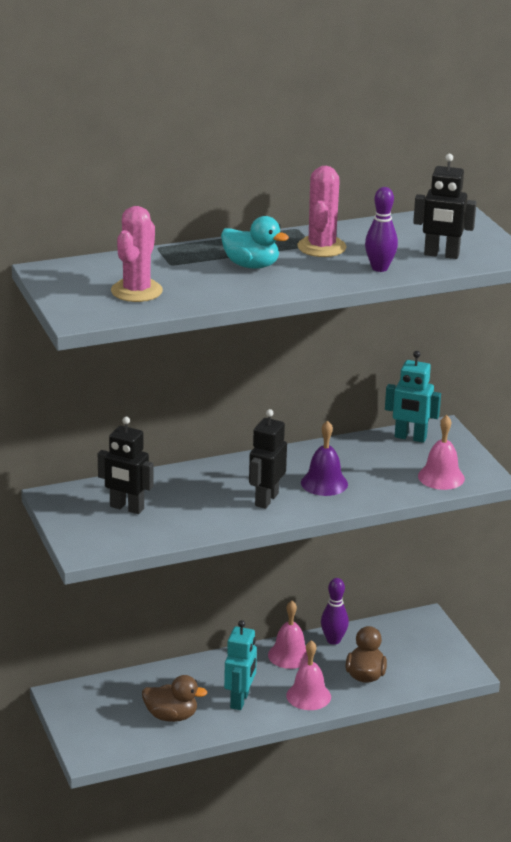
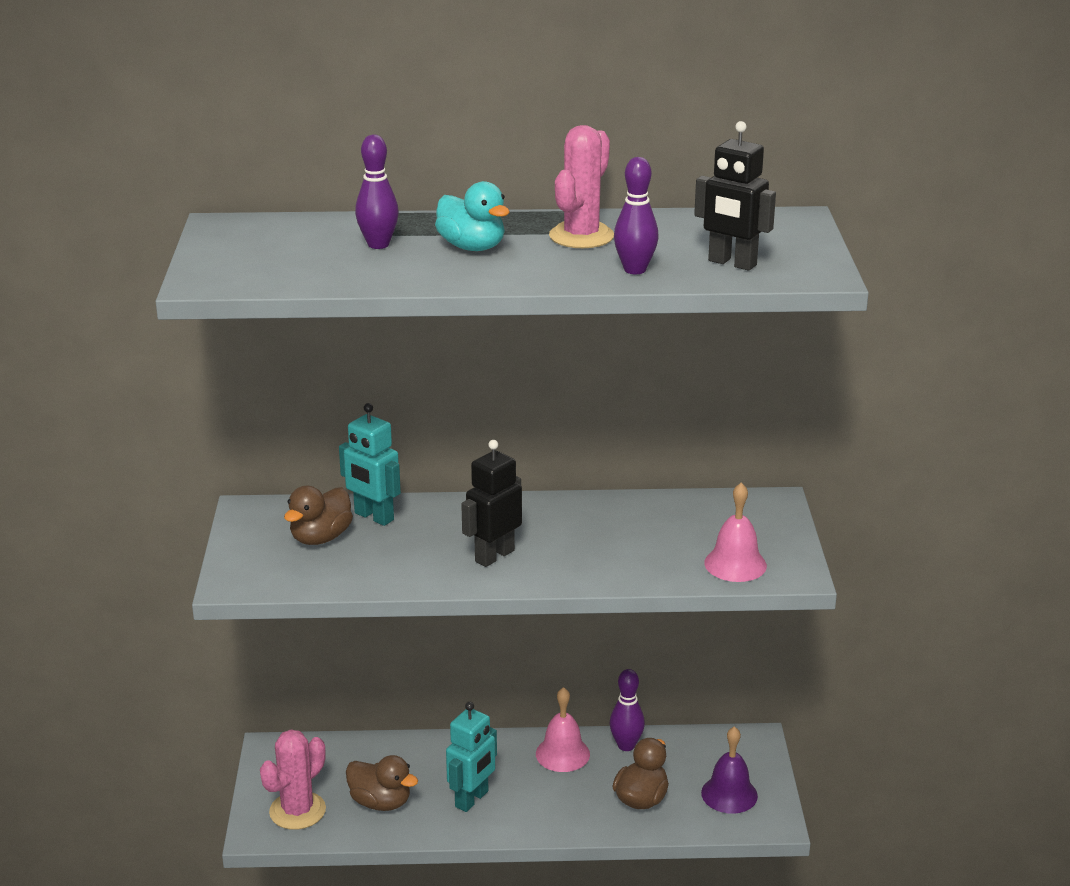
camera: 20 degrees right, 0 degrees up
black robot [98,417,154,514] -> brown duck [284,485,353,545]
pink cactus [111,206,163,302] -> pink cactus moved to [260,729,326,830]
pink bell [286,640,331,710] -> none
purple bell [301,420,348,496] -> purple bell moved to [701,726,758,814]
turquoise robot [385,351,441,443] -> turquoise robot moved to [339,403,401,526]
none -> purple bowling pin [355,135,399,249]

